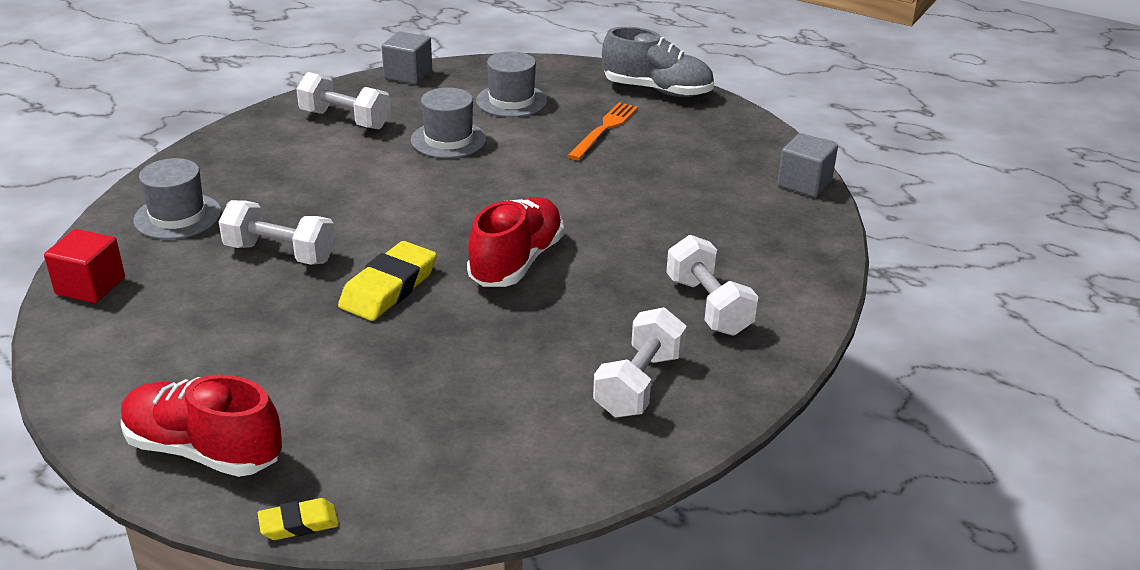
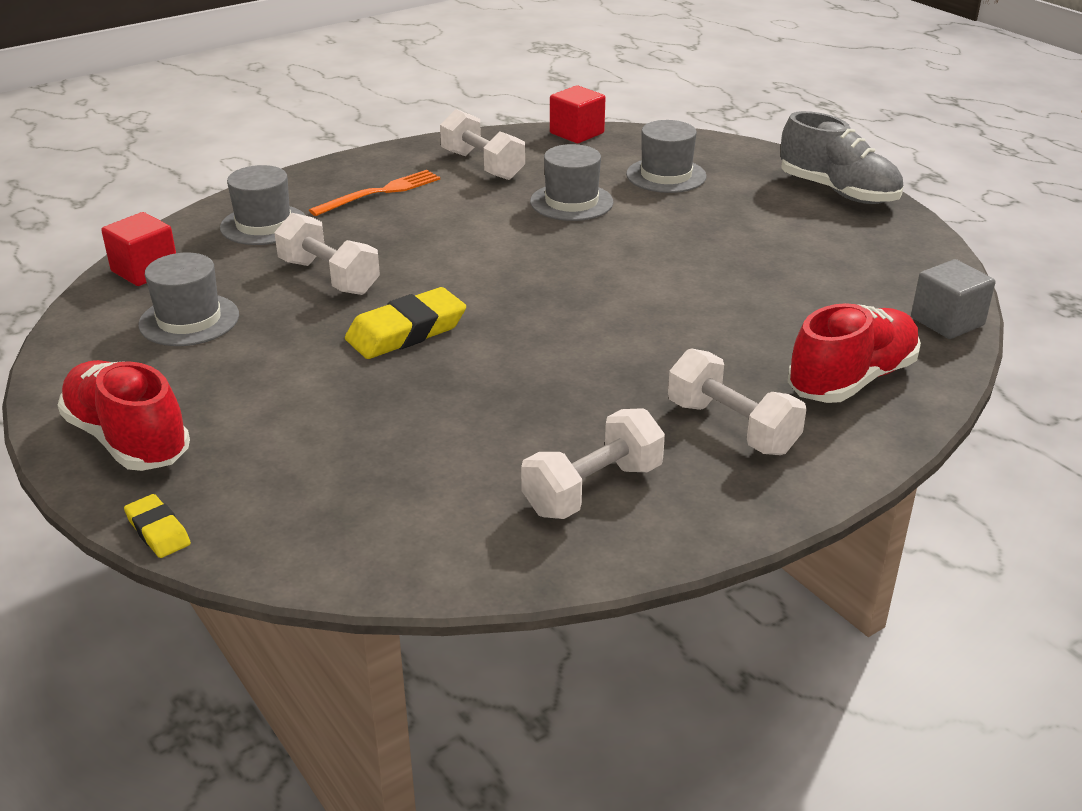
camera: 25 degrees right, 0 degrees up
yellow eraser [258,498,339,540] -> yellow eraser turned 45 degrees clockwise [124,494,191,558]
grey cube [382,31,432,84] -> red cube [550,85,606,143]
red shoe [467,197,564,287] -> red shoe moved to [788,303,921,403]
orange fork [568,102,638,160] -> orange fork moved to [309,170,440,216]
white dumbbell [666,235,759,336] -> white dumbbell turned 45 degrees counterclockwise [668,348,806,455]
none -> grey hat [138,253,239,346]

